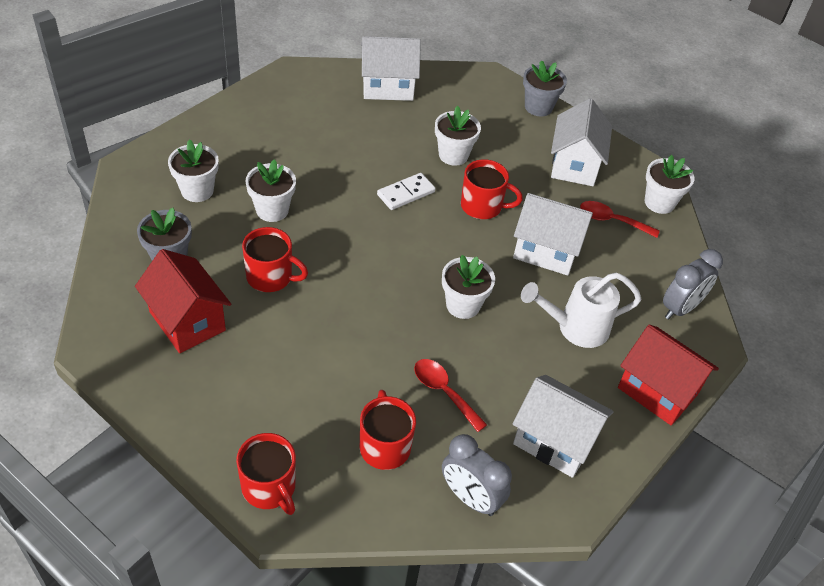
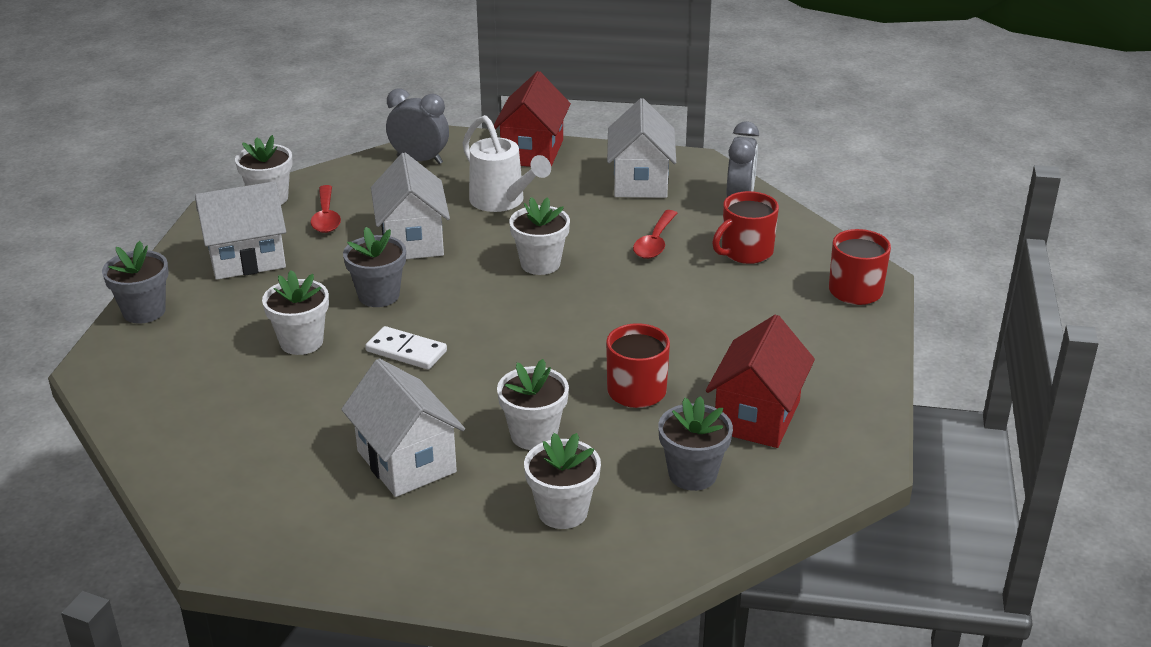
camera: 115 degrees left, 15 degrees down
white house [361,36,421,101] -> white house moved to [341,358,465,497]
red mug [461,159,523,219] -> grey flower pot [343,227,406,307]

